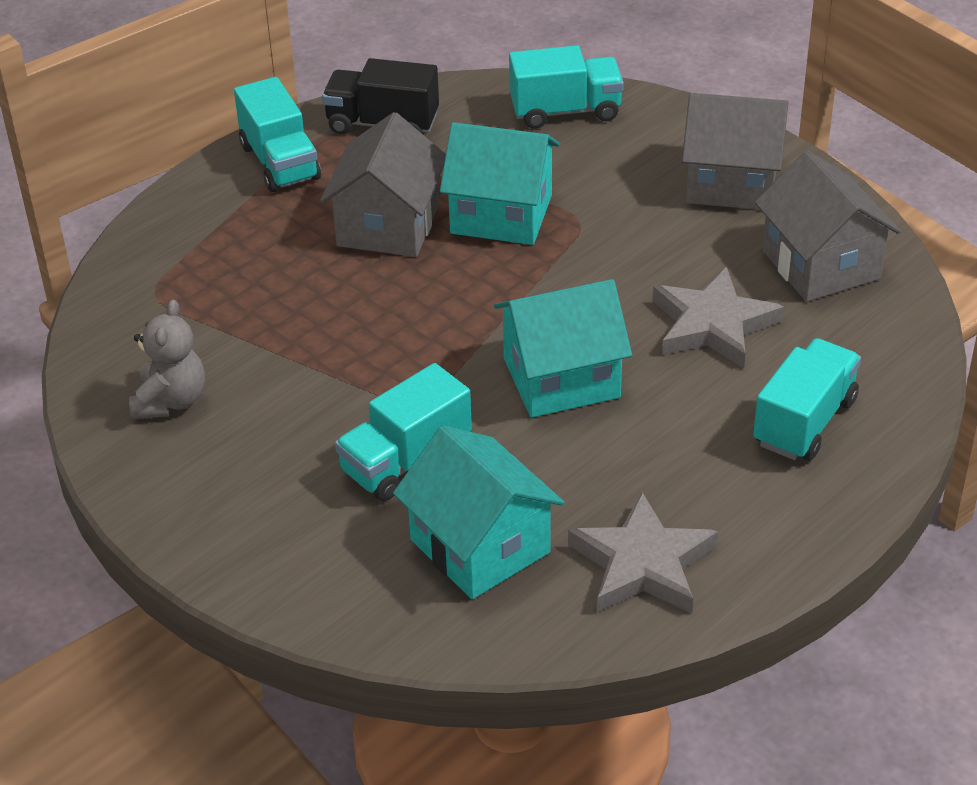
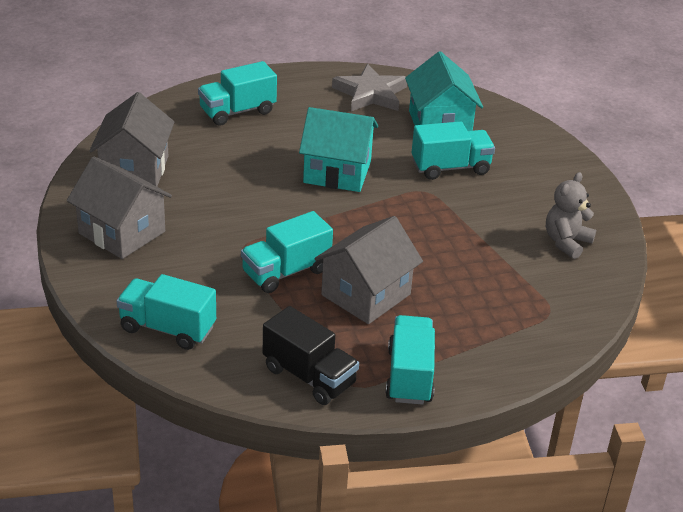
camera: 155 degrees left, 5 degrees down
turquoise house [440,122,560,245] -> turquoise truck [241,211,333,293]
grey star [653,267,784,368] -> none

